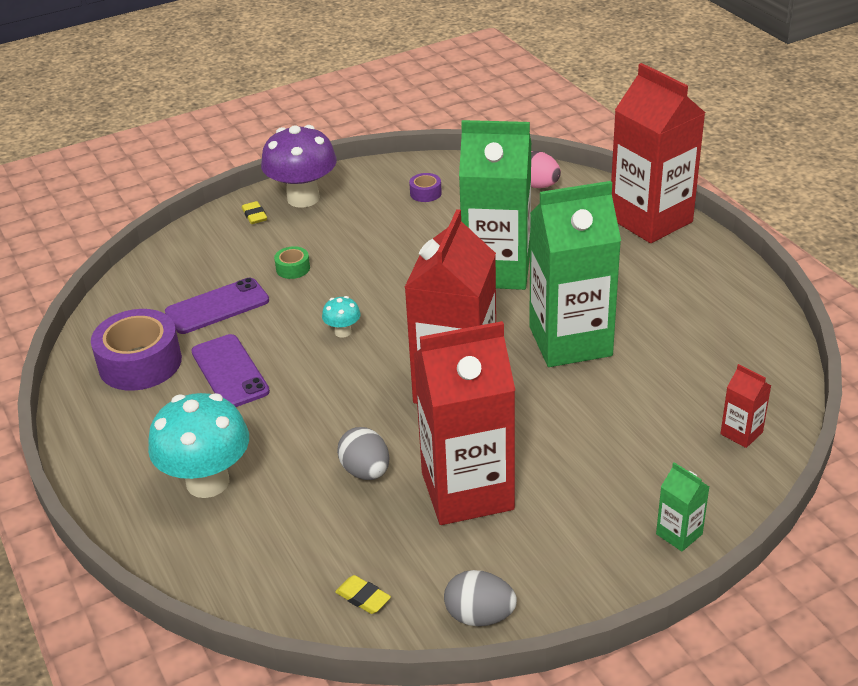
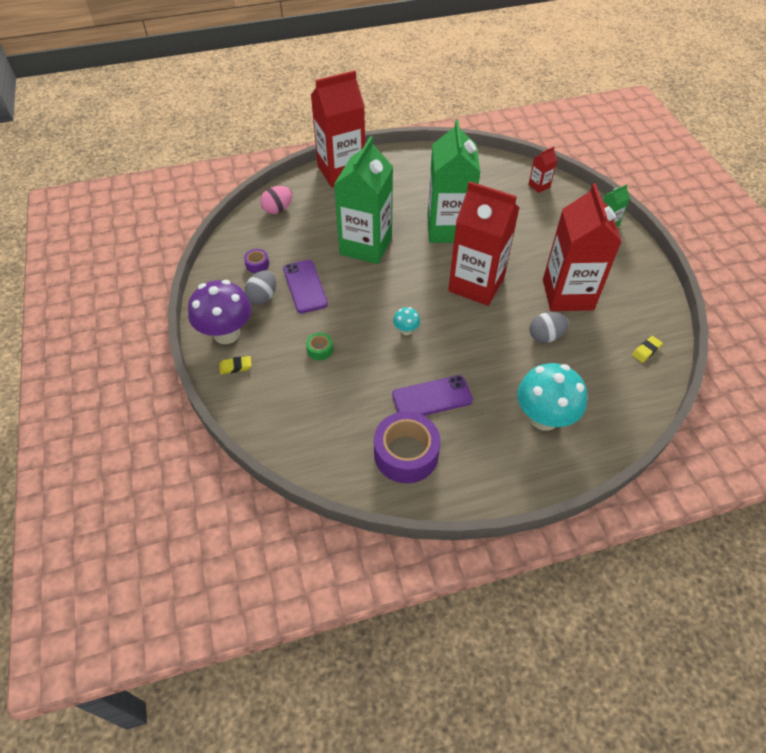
camera: 80 degrees left, 15 degrees up
purple phone [165,278,269,334] -> purple phone moved to [283,260,328,313]
grey egg [444,570,517,626] -> grey egg moved to [245,270,276,305]

